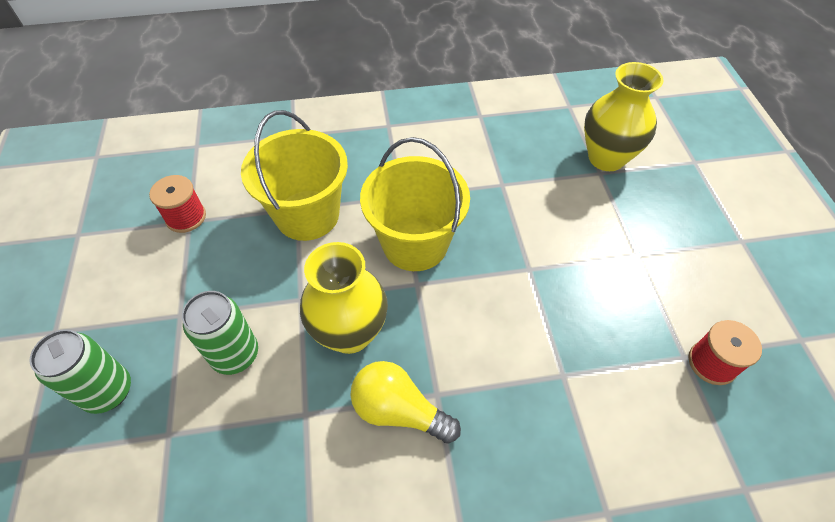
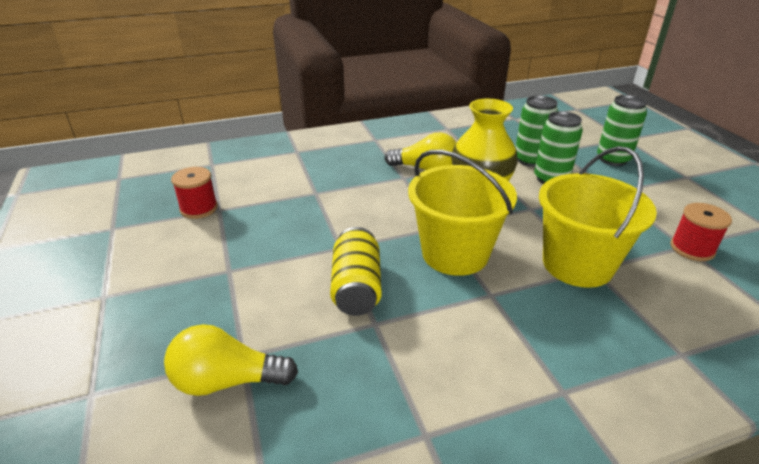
camera: 170 degrees right, 20 degrees down
yellow vase [584,62,663,171] -> yellow light bulb [164,324,298,396]
none -> yellow can [330,227,381,316]
none -> green can [515,95,558,167]

